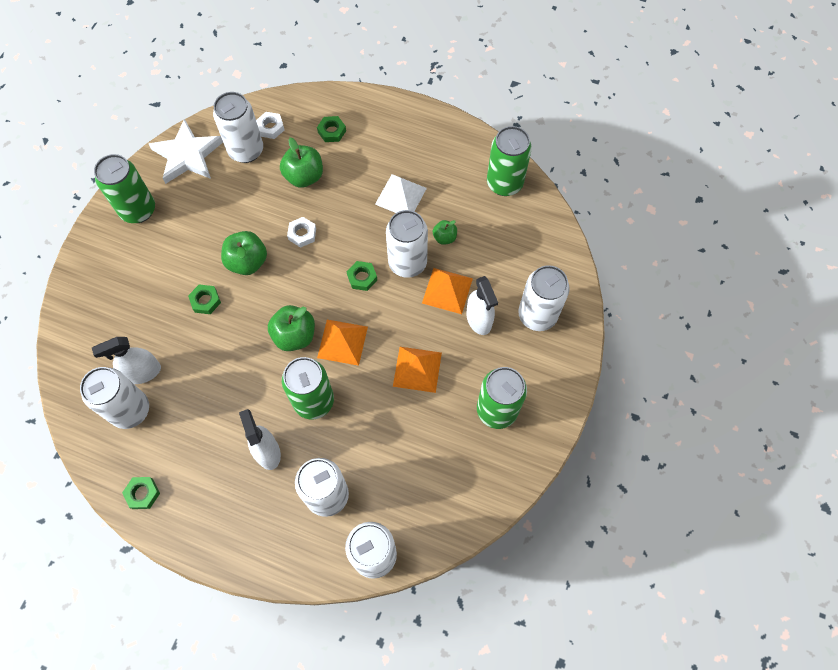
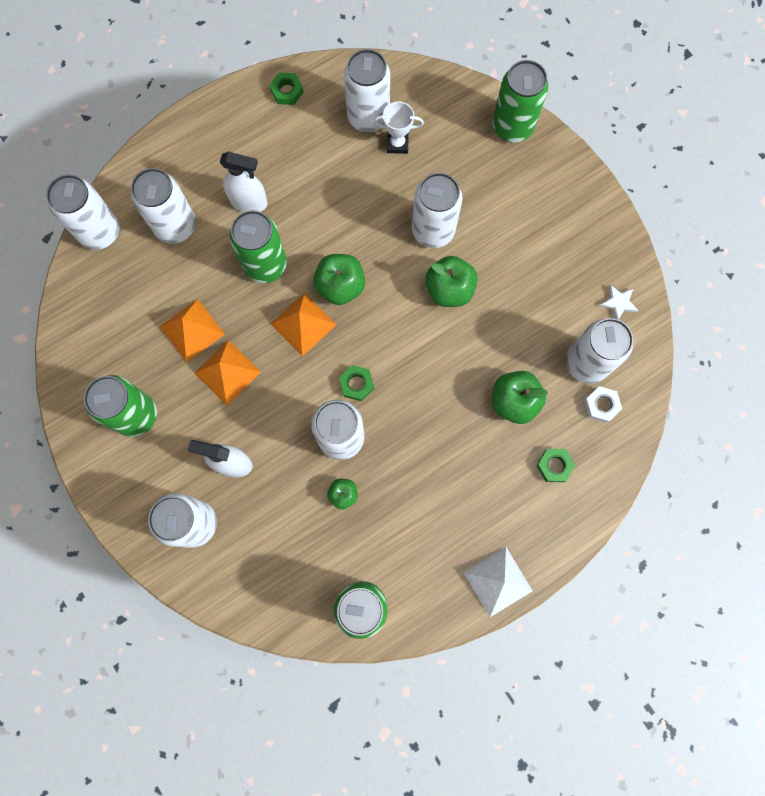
camera: 125 degrees right, 10 degrees up
white spray bottle [92,337,161,384] -> white trophy [373,101,424,154]
green can [94,154,155,223] -> green can moved to [492,60,548,143]
white star [149,119,223,184] -> white star [599,285,639,320], size x0.44
green nut [188,284,221,314] -> white can [412,173,463,248]
white nut [287,217,316,248] -> none
white pyramid [375,174,427,213] -> white pyramid moved to [463,547,533,617]
orange pyramid [422,268,473,314] -> orange pyramid moved to [159,299,225,362]

